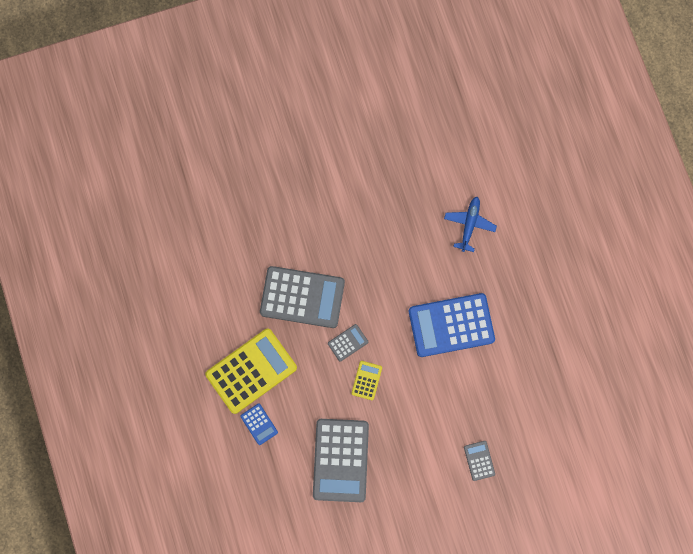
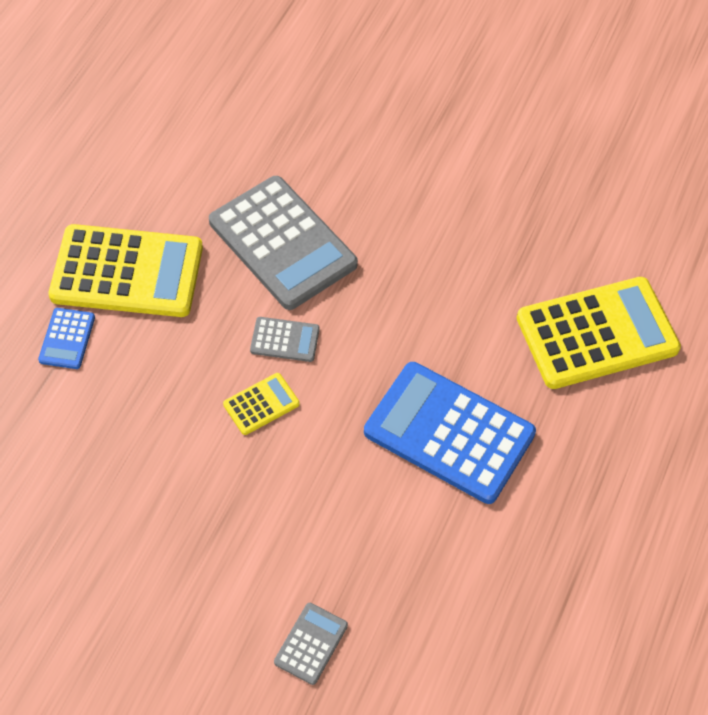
camera: 40 degrees right, 20 degrees down
grey calculator [313,419,369,502] -> none
blue plane [444,197,497,252] -> yellow calculator [517,277,681,389]

